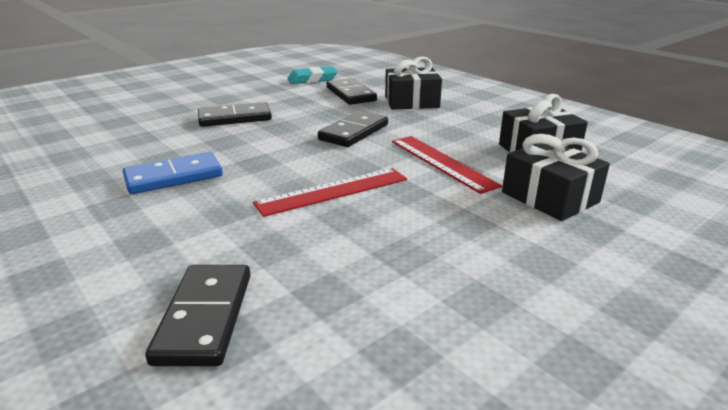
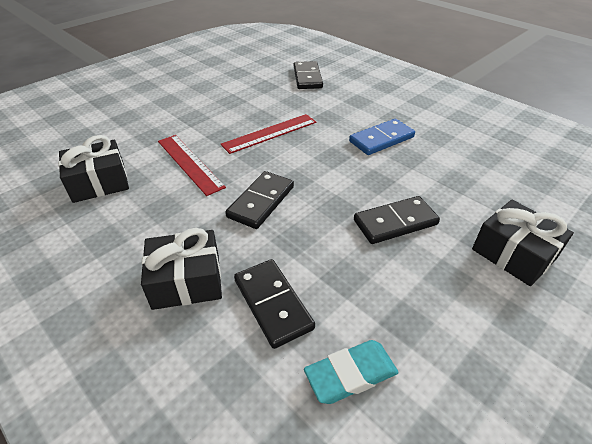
camera: 175 degrees right, 15 degrees up
black gift [502,134,610,221] -> black gift moved to [472,200,574,286]

